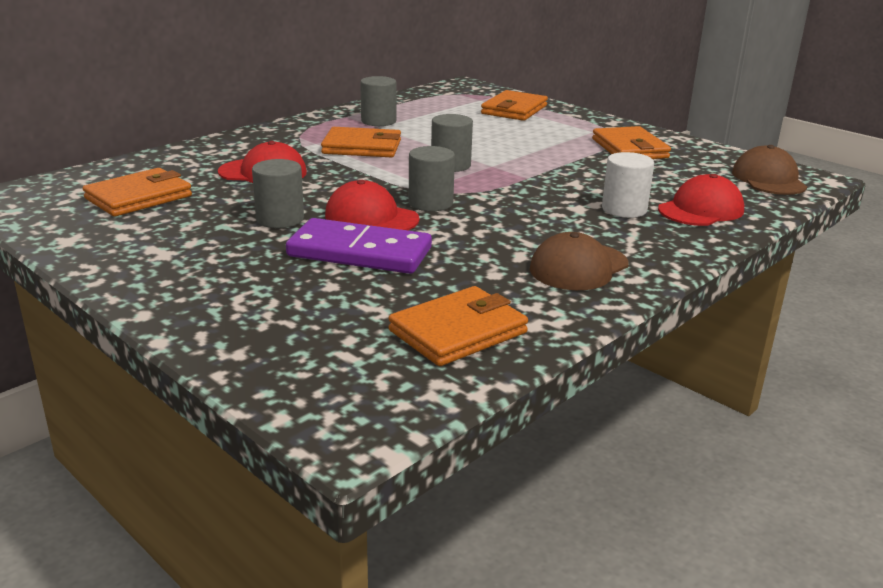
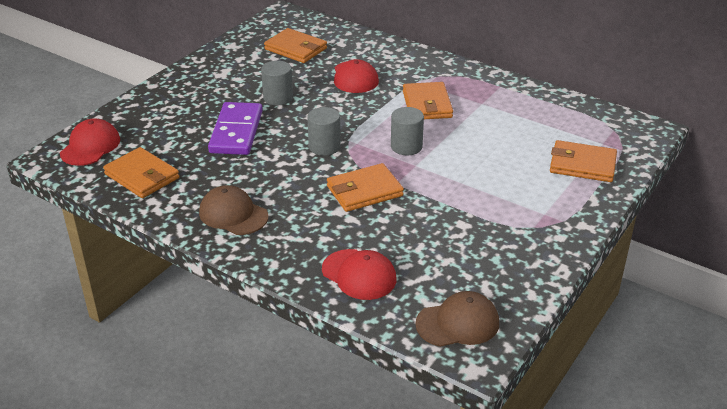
camera: 80 degrees right, 10 degrees up
red cap [325,180,420,230] -> red cap moved to [60,118,120,166]
grey cylinder [360,76,396,126] -> none
orange wallet [592,126,671,159] -> orange wallet moved to [327,163,404,212]
white cylinder [602,152,654,218] -> none

